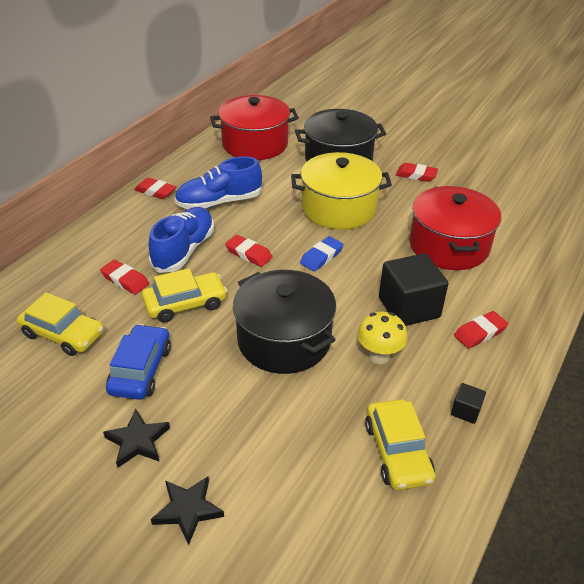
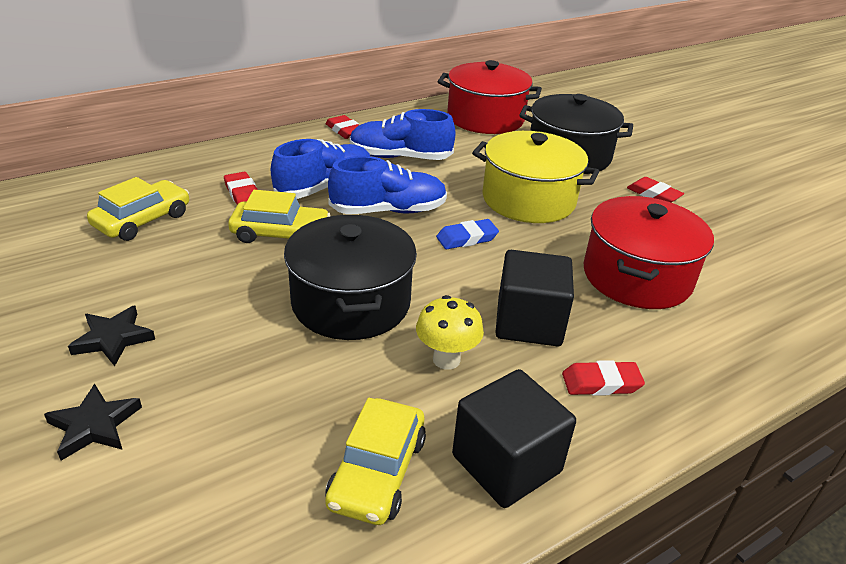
camera: 25 degrees right, 5 degrees down
yellow car [17,292,104,356] -> yellow car turned 105 degrees counterclockwise [87,177,189,241]
blue car [106,324,171,400] -> none
red eraser [225,235,273,267] -> blue shoe [328,156,447,214]
black cube [451,383,486,424] -> black cube [452,369,576,508], size x2.22

